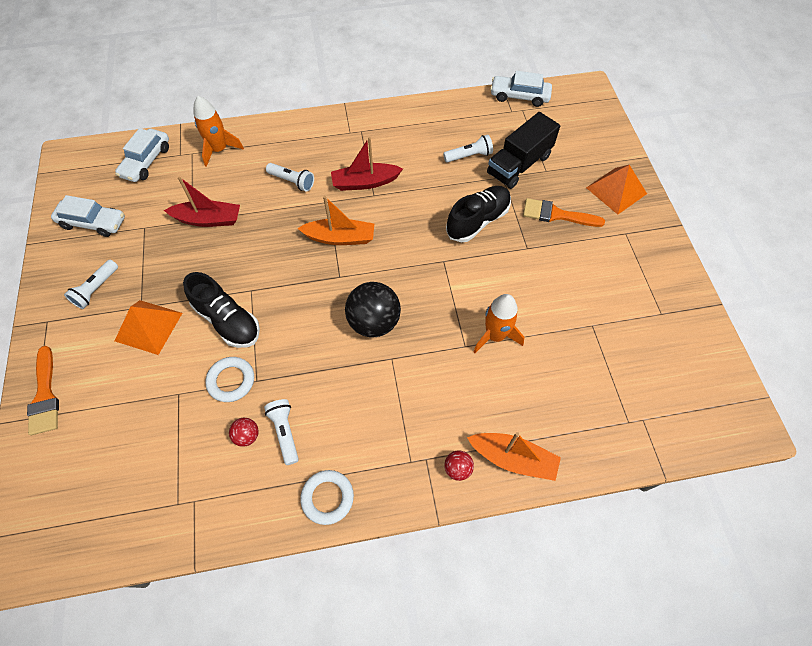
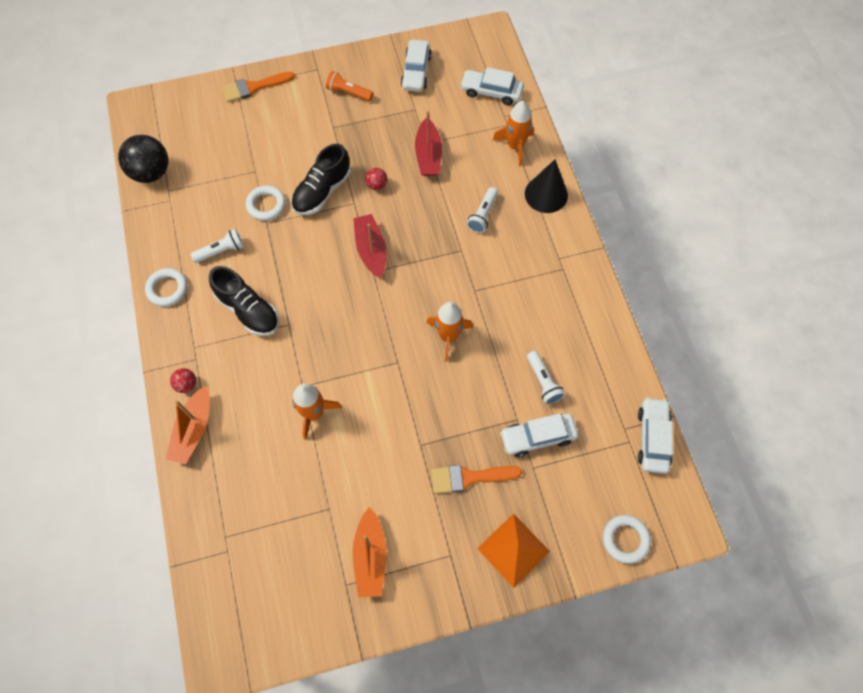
camera: 85 degrees right, 5 degrees up
white flashlight [64,260,118,309] -> orange flashlight [326,71,373,101]
orange pyramid [115,300,182,355] -> none
red ball [229,418,259,447] -> red ball moved to [365,168,388,190]
orange boat [297,196,374,245] -> orange boat moved to [353,507,387,597]
red boat [331,137,403,191] -> red boat moved to [353,214,387,279]
black ball [345,282,401,338] -> black ball moved to [118,135,168,183]
black shoe [446,186,511,242] -> black shoe moved to [209,266,279,336]
black truck [487,112,560,189] -> white car [500,414,578,457]
orange brush [523,198,605,227] -> orange brush turned 105 degrees counterclockwise [431,465,522,494]
none -> orange rocket [426,302,473,362]
none -> black cone [525,160,568,213]
none -> white ring [603,515,651,564]

